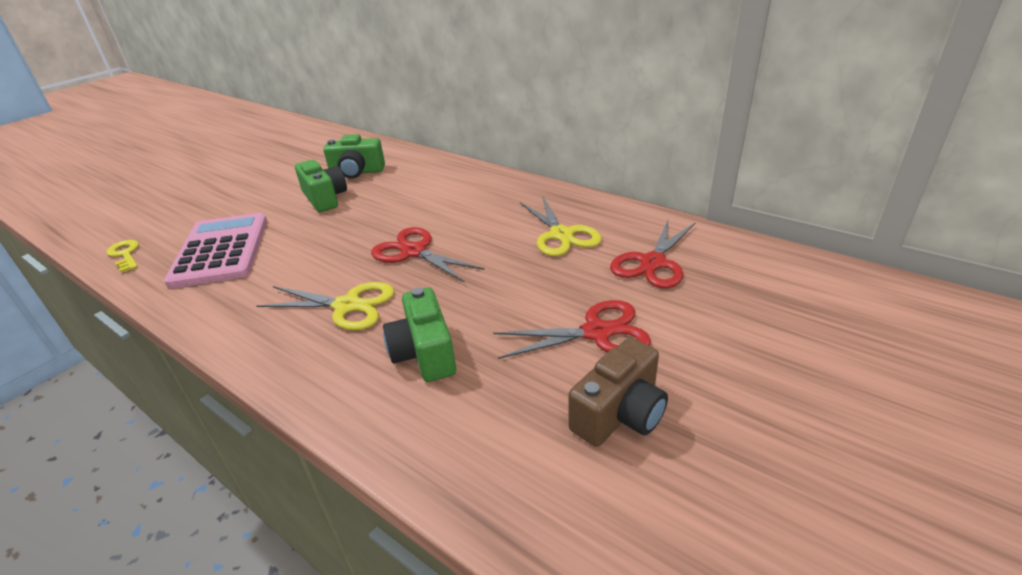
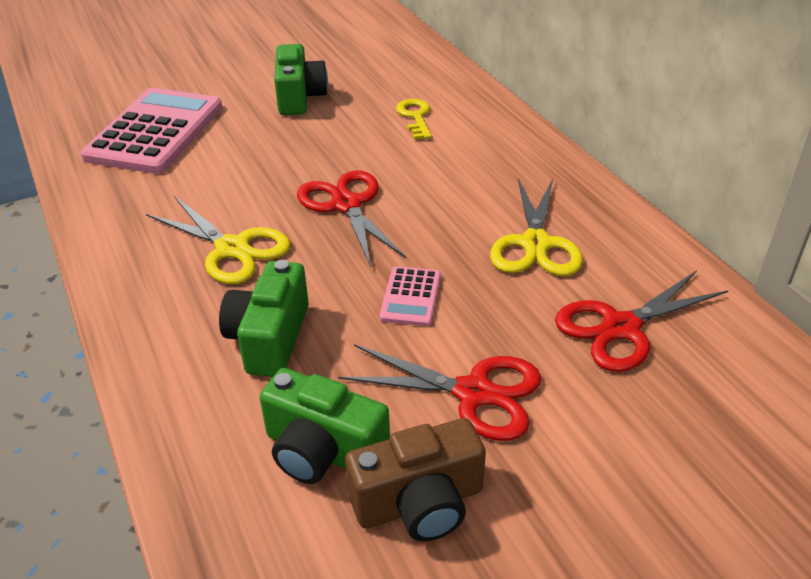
camera: 25 degrees right, 5 degrees up
yellow key [106,240,139,273] -> yellow key moved to [396,99,432,140]
green camera [323,134,385,179] -> green camera moved to [260,368,390,484]
none -> pink calculator [379,266,441,326]

